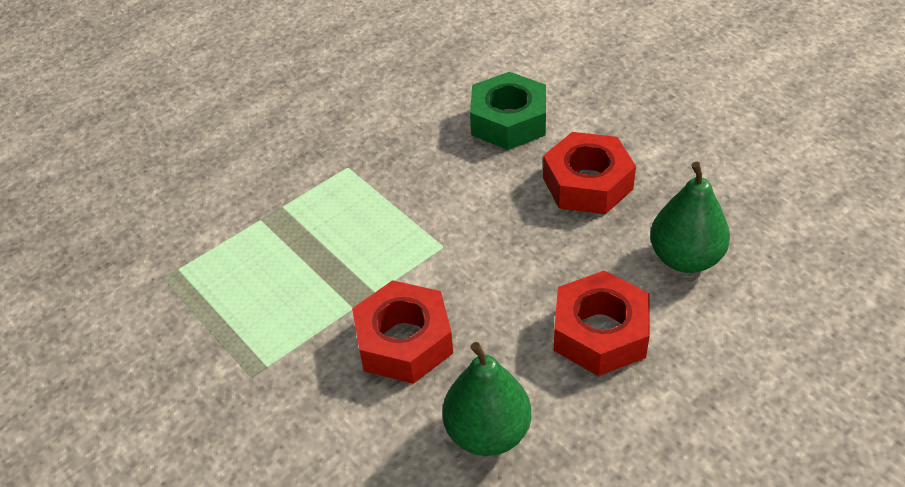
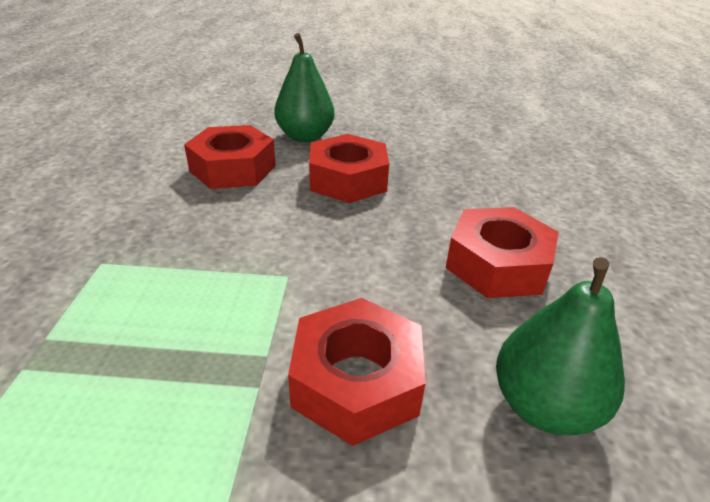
camera: 50 degrees left, 10 degrees down
green nut [470,72,546,150] -> red nut [184,125,276,189]
green pear [650,162,730,273] -> green pear moved to [274,33,334,142]

